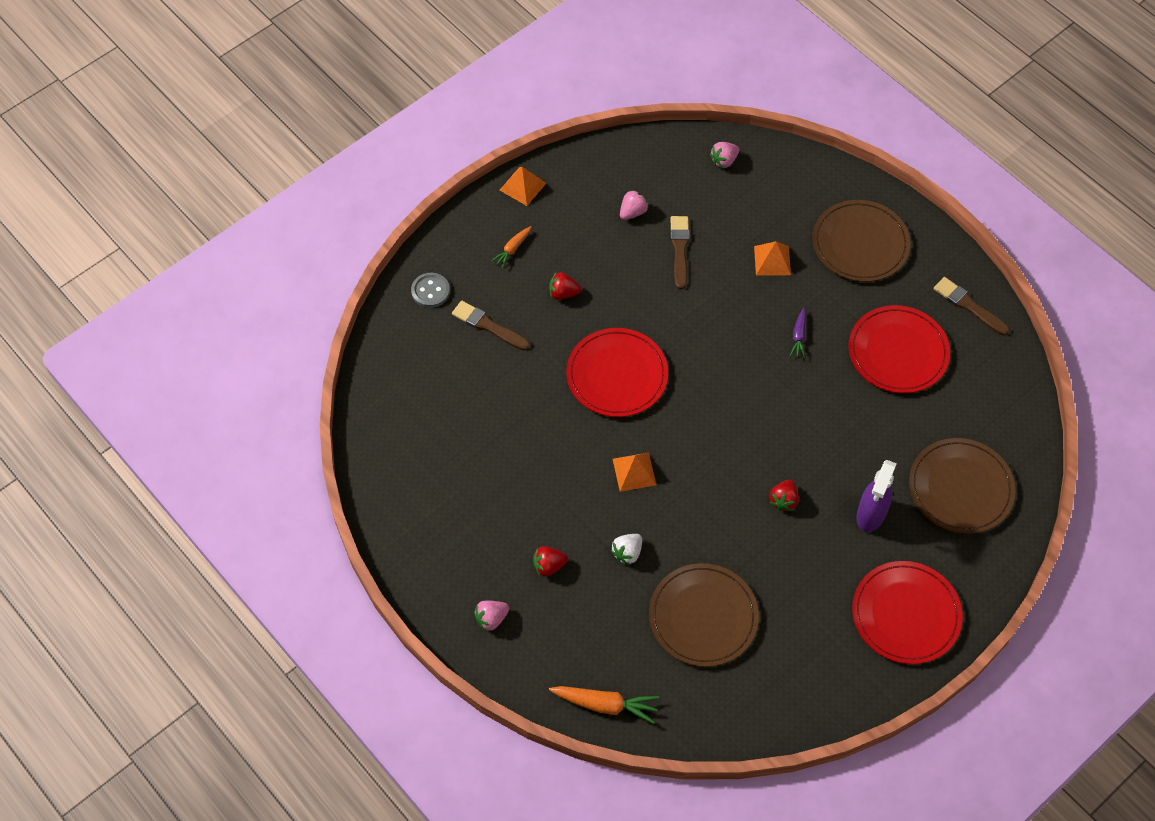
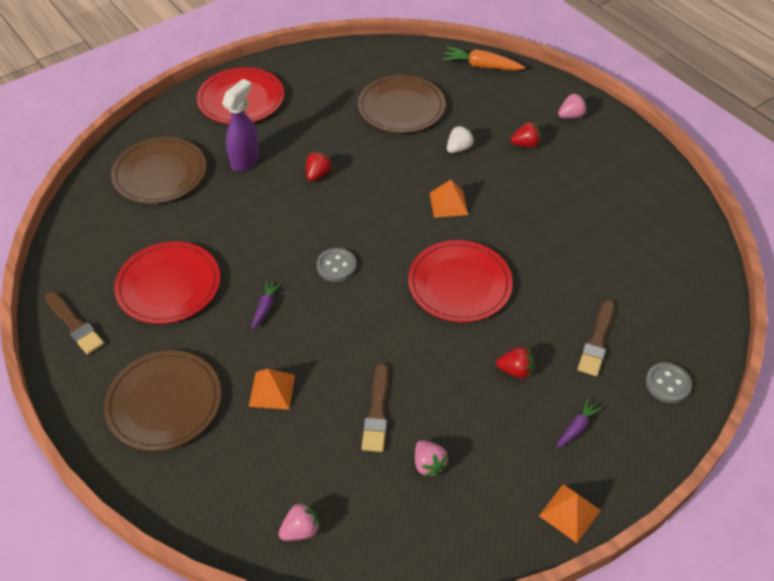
camera: 175 degrees left, 10 degrees down
brown brush [452,301,530,351] -> brown brush turned 75 degrees clockwise [578,300,614,376]
orange carrot [491,226,531,268] -> purple carrot [557,398,603,448]
pink strawberry [620,190,649,220] -> pink strawberry turned 75 degrees counterclockwise [415,440,448,477]
none -> grey button [317,248,356,282]

